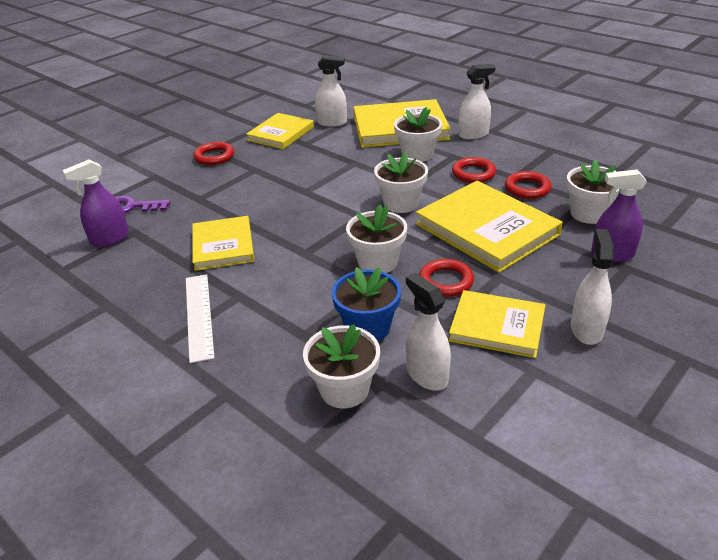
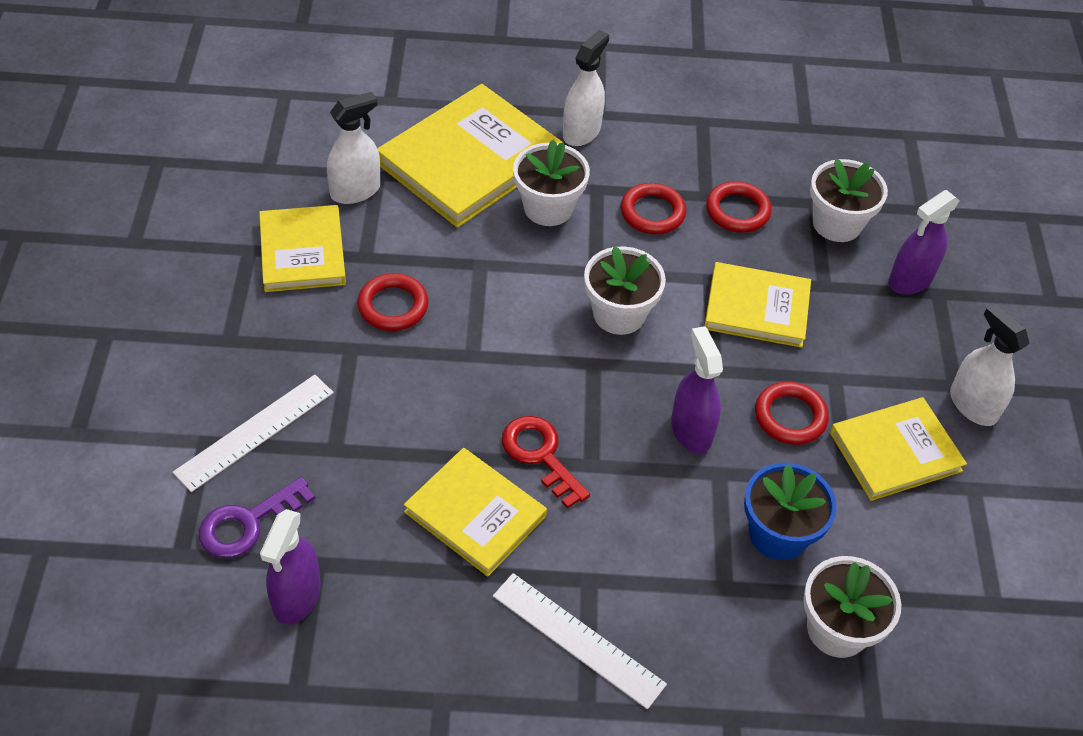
camera: 45 degrees left, 15 degrees up
red ring [193,142,234,165] -> red ring moved to [357,273,428,331]
white flower pot [346,204,407,273] -> purple spray bottle [671,326,723,454]
white spray bottle [406,273,451,390] -> none
yellow book [416,181,563,273] -> yellow book [705,262,811,348], size x0.63
none -> white ruler [173,375,334,492]
none -> red key [502,416,590,509]

